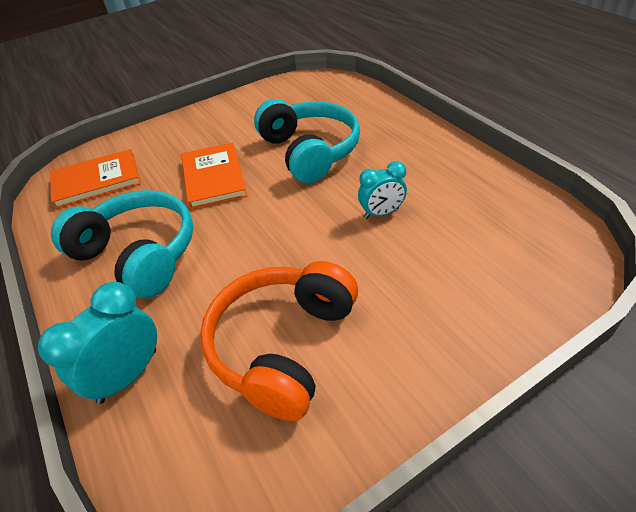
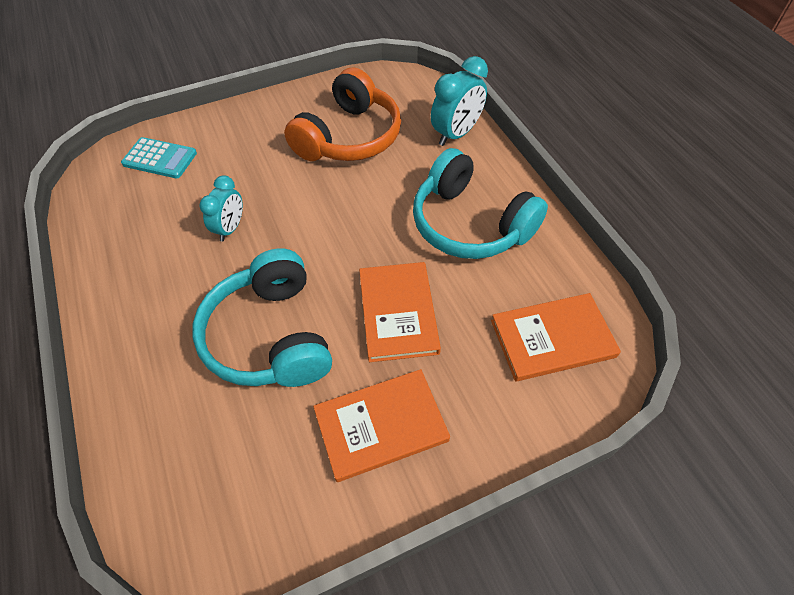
camera: 175 degrees left, 10 degrees up
turquoise clock [358,161,407,219] -> turquoise clock turned 120 degrees clockwise [199,175,243,241]
none -> turquoise calculator [121,137,197,178]
none -> orange book [313,369,450,482]

